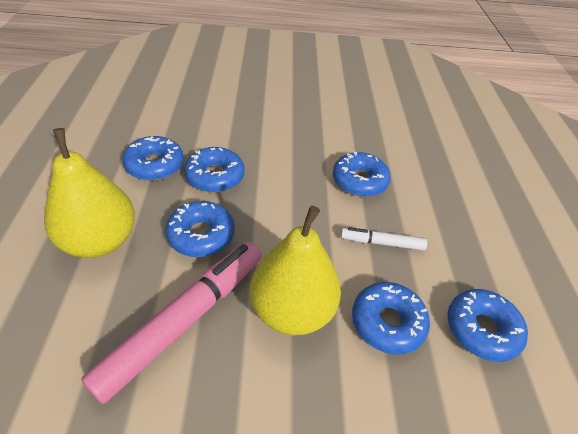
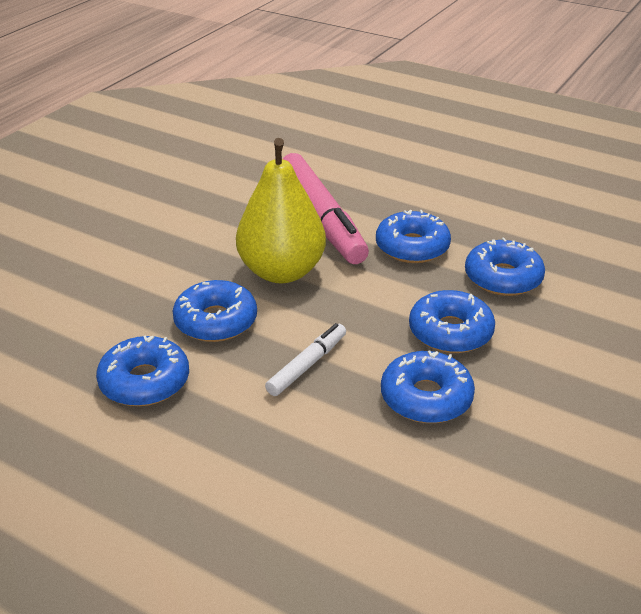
camera: 125 degrees right, 10 degrees down
yellow pear [44,128,135,258] -> none
blue donut [122,136,184,181] -> blue donut moved to [409,290,495,353]

